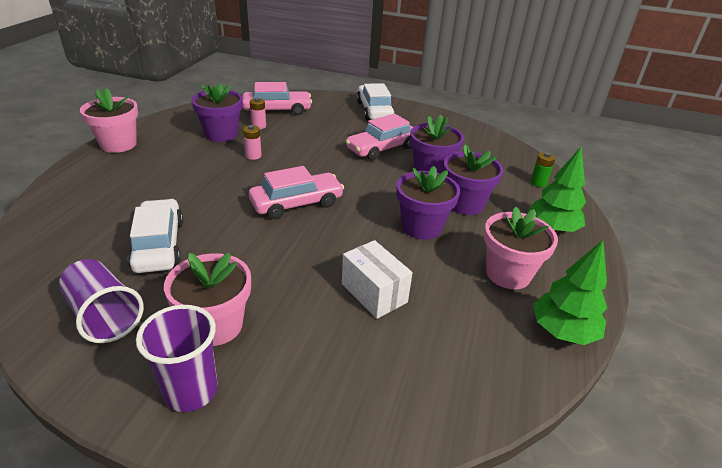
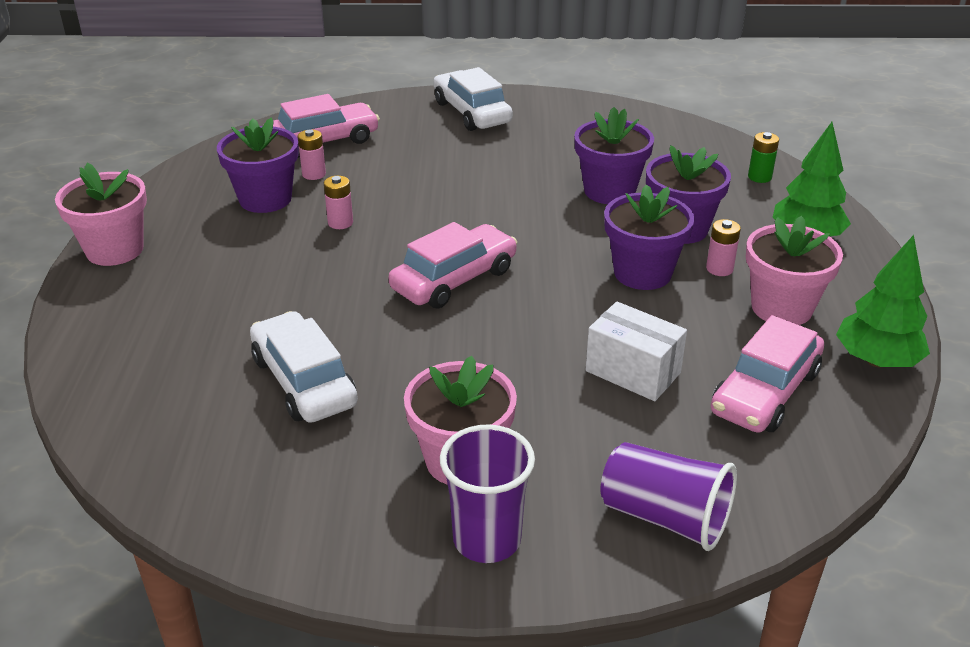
camera: 15 degrees left, 0 degrees up
purple cup [59,259,144,343] -> purple cup moved to [600,442,737,551]
pink car [346,114,413,160] -> pink car moved to [711,315,824,433]
none -> pink battery [706,219,741,276]

